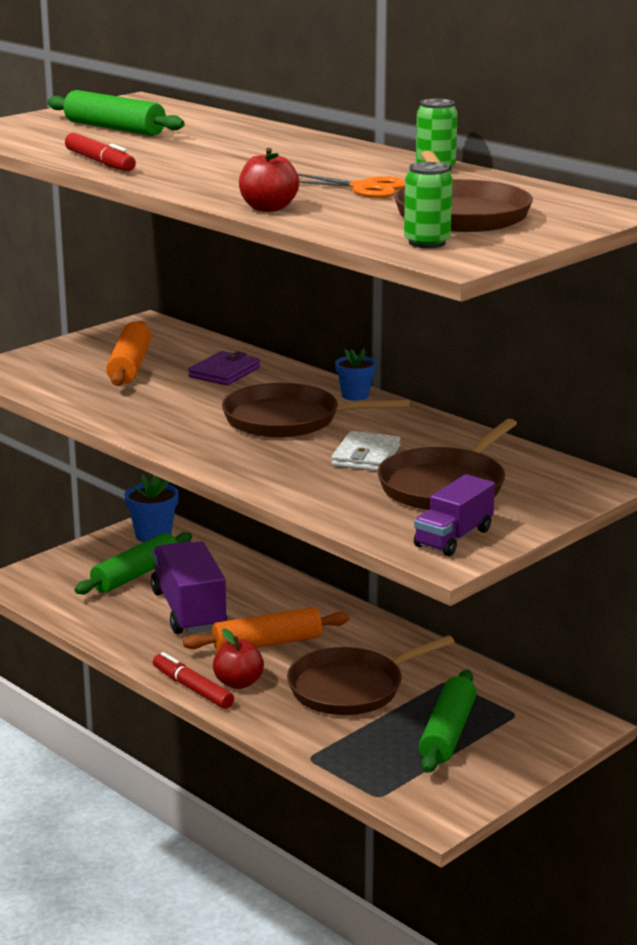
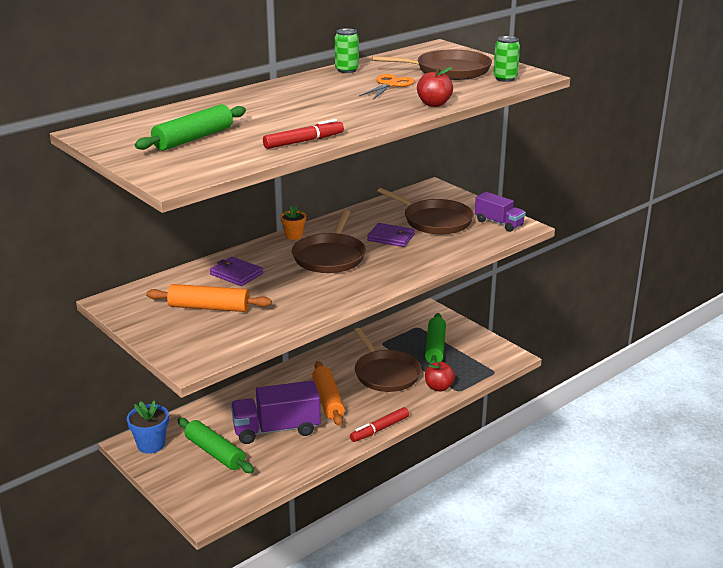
camera: 85 degrees left, 5 degrees up
red apple [213,628,264,689] -> red apple moved to [425,362,455,392]
white wallet [331,431,400,471] -> purple wallet [367,223,415,247]
blue flower pot [335,348,376,401] -> orange flower pot [280,206,306,240]
green rolling pin [419,670,477,773] -> green rolling pin turned 75 degrees clockwise [425,313,446,365]

